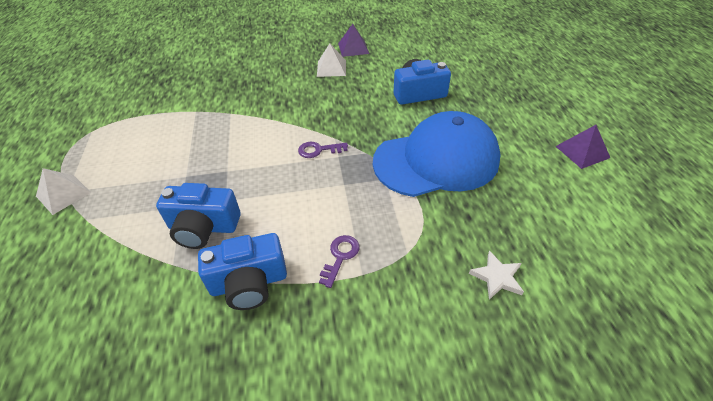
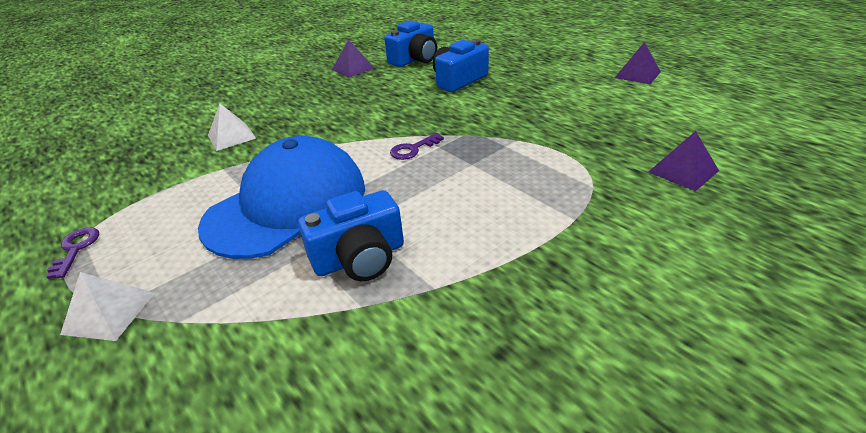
camera: 30 degrees left, 10 degrees down
blue camera [198,233,287,310] -> blue camera moved to [384,20,437,67]
white pyramid [317,43,346,77] -> white pyramid moved to [208,103,257,151]
purple key [319,235,360,288] -> purple key moved to [46,227,99,279]
blue cap [373,111,501,197] -> blue cap moved to [198,136,365,259]
white star [469,251,524,299] -> purple pyramid [649,131,719,191]

